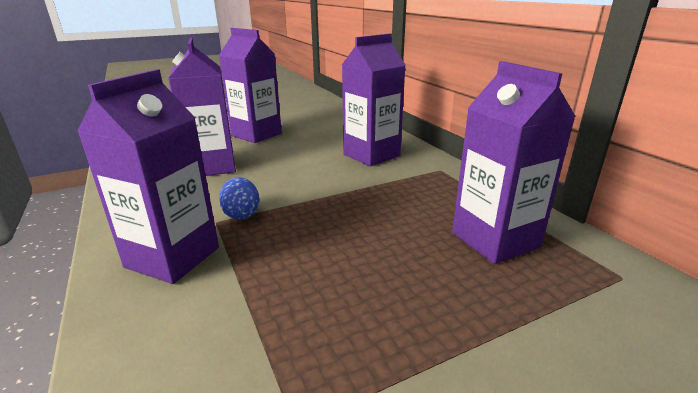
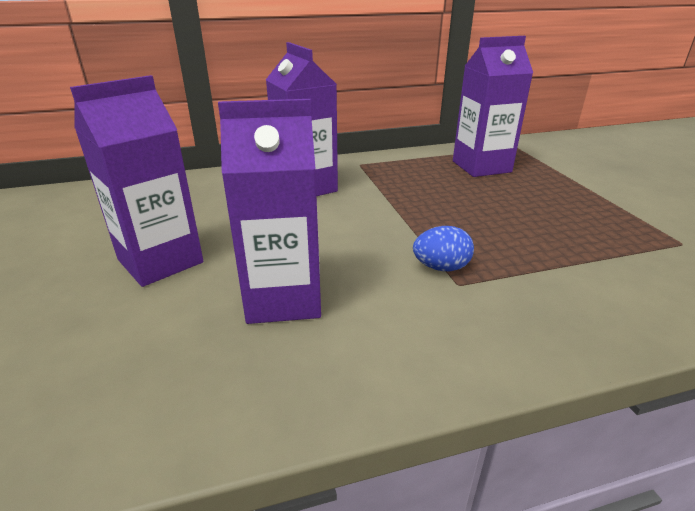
camera: 80 degrees left, 5 degrees up
purple carton [77,69,219,284] -> none

